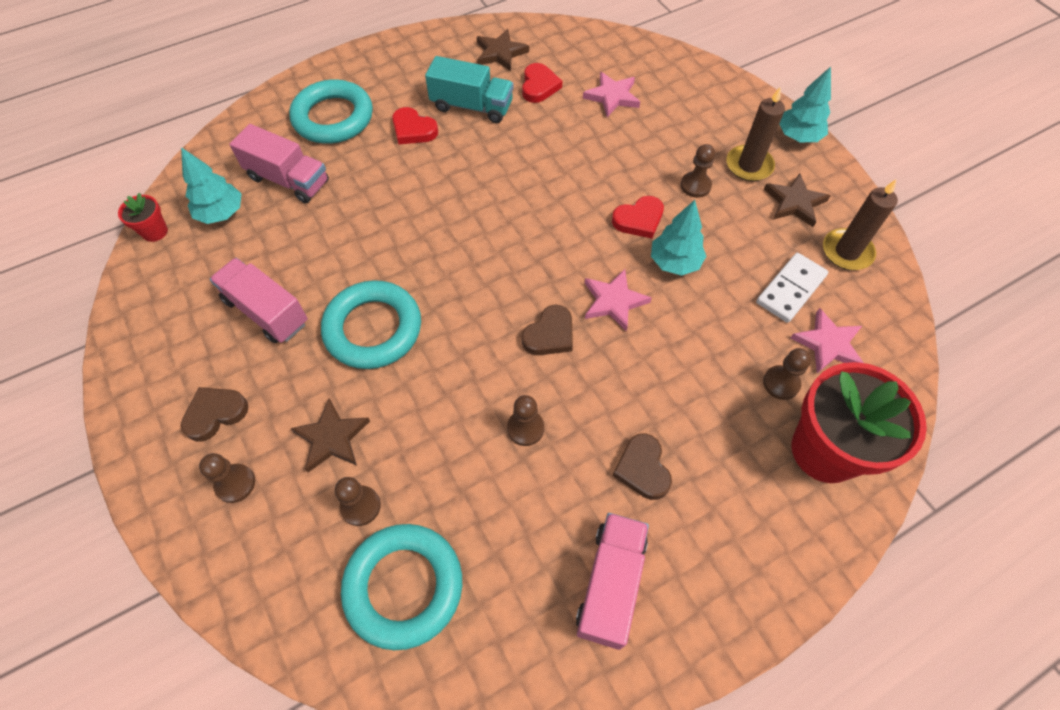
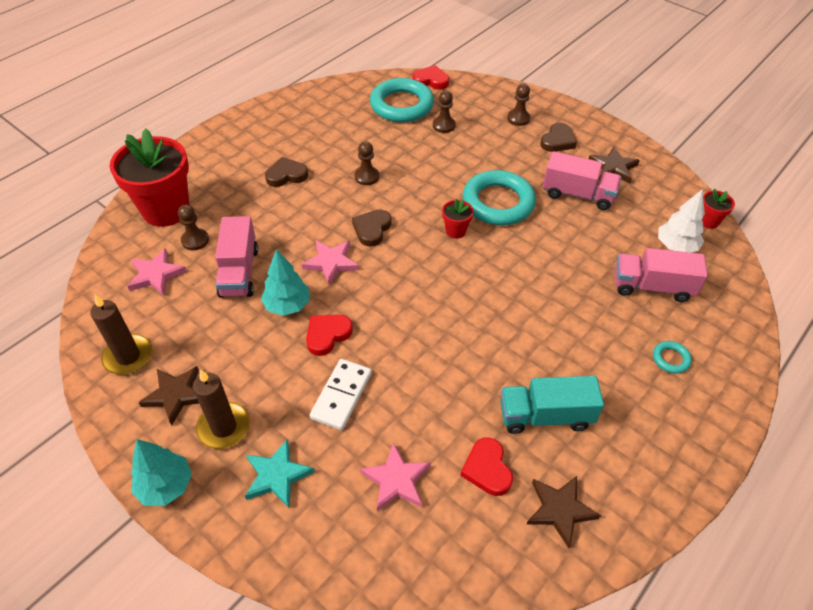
camera: 160 degrees right, 10 degrees down
turquoise tree [181,147,242,224] -> white tree [658,190,705,253]
turquoise ring [289,79,373,144] -> turquoise ring [653,341,692,374], size x0.43
brown star [290,398,370,472] -> brown star moved to [589,147,640,183]
red heart [392,107,438,144] -> red heart moved to [412,65,449,89]
pink truck [576,513,649,650] -> pink truck moved to [215,216,258,298]
brown heart [613,433,672,500] -> brown heart turned 75 degrees counterclockwise [265,157,308,187]
brown pawn [680,144,715,198] -> none
white domino [756,253,828,323] -> white domino moved to [309,359,372,430]
none -> turquoise star [245,439,315,508]
none -> red flower pot [442,199,474,239]

